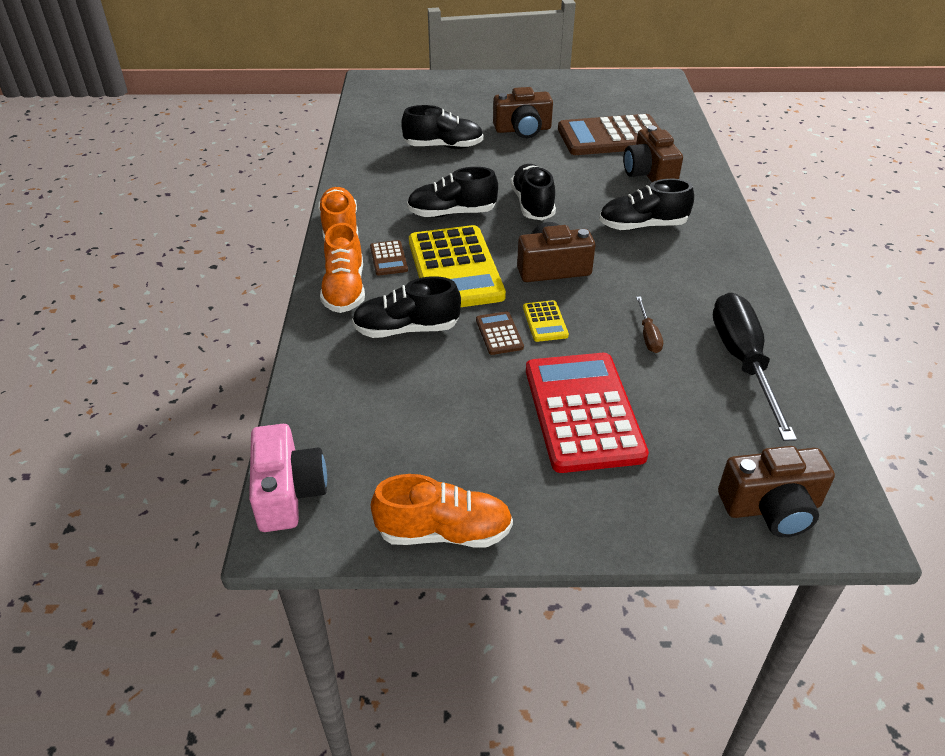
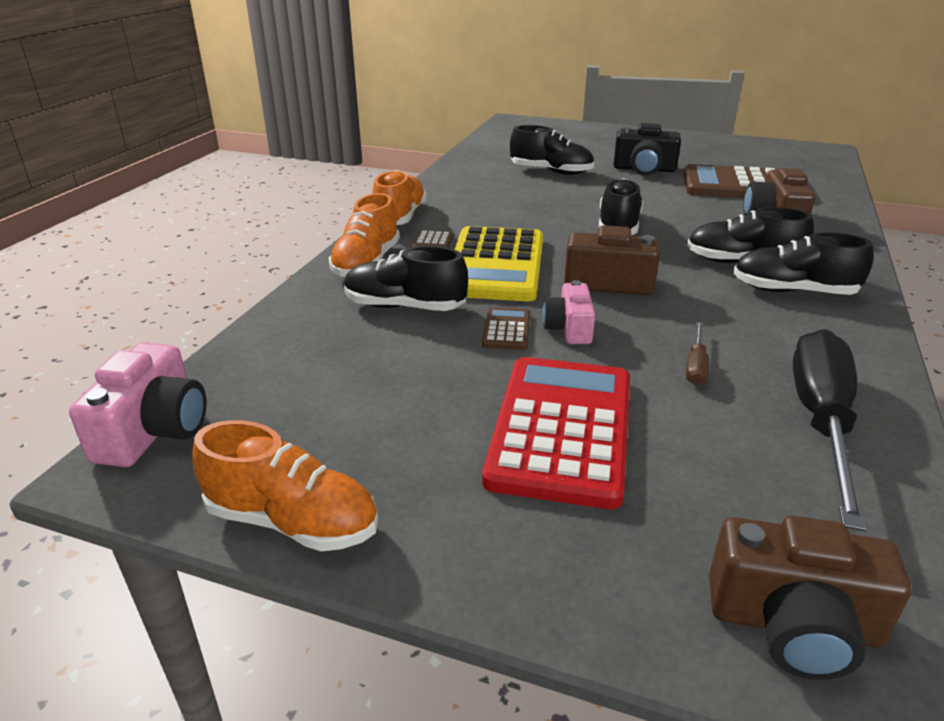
camera: 20 degrees right, 10 degrees down
black shoe [407,167,498,217] -> black shoe moved to [733,232,873,295]
brown camera [493,87,553,138] -> black camera [613,123,681,176]
yellow calculator [523,300,569,342] -> pink camera [542,280,595,344]

